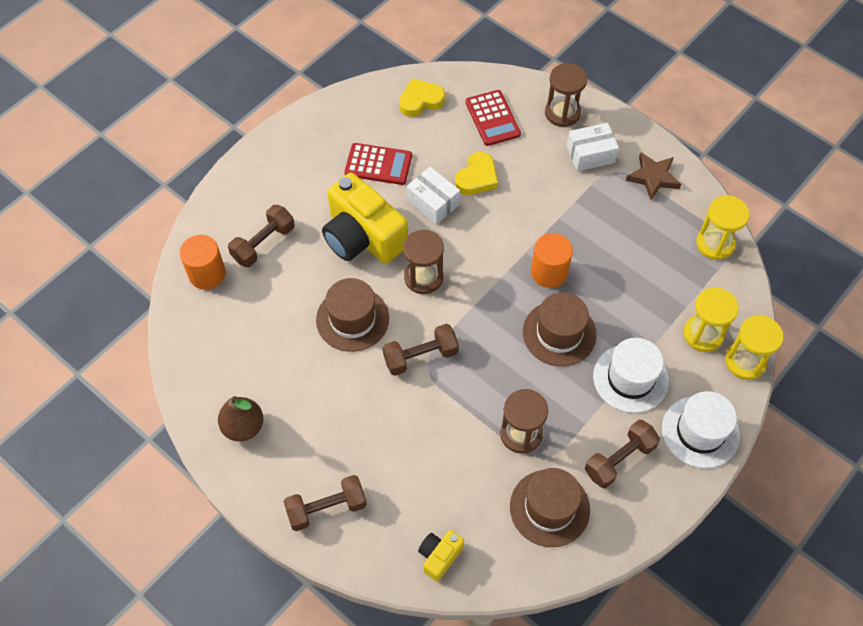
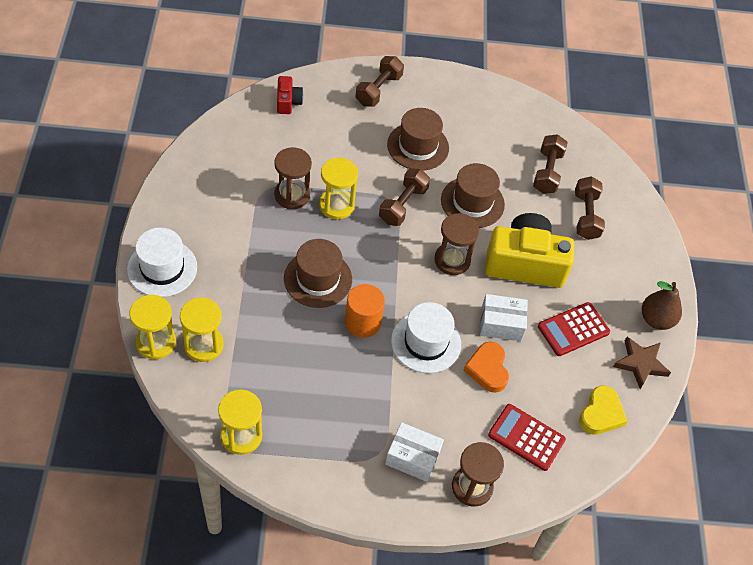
camera: 135 degrees right, 5 degrees down
orange cylinder [180,235,226,290] -> none
brown pear [218,396,264,442] -> brown pear moved to [642,281,682,330]
yellow camera [418,530,464,582] -> red camera [277,76,304,114]
yellow heart [455,152,498,195] -> orange heart [463,342,509,393]
brown hat [510,468,590,547] -> brown hat moved to [387,108,449,170]
white box [567,123,619,171] -> white box turned 75 degrees clockwise [385,422,444,482]
brown dumbbell [585,420,660,488] -> brown dumbbell moved to [533,134,568,194]
white hat [593,338,669,413] -> white hat moved to [391,302,461,373]
brown star [626,152,681,200] -> brown star moved to [613,337,671,389]
none -> yellow hourglass [319,158,358,219]

